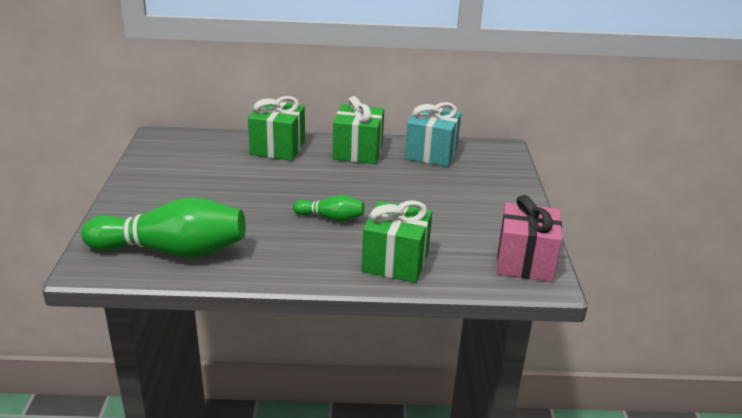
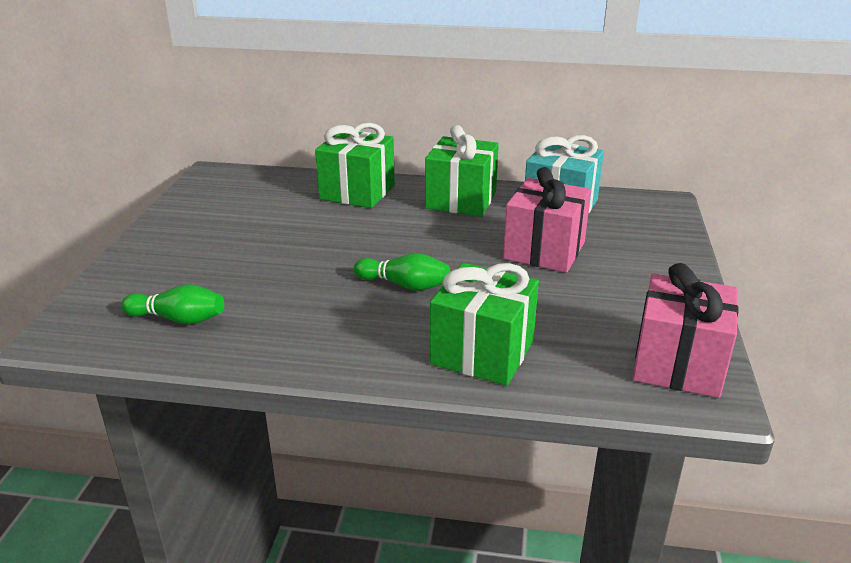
camera: 10 degrees right, 0 degrees up
green bowling pin [81,197,246,258] -> green bowling pin [121,284,224,325], size x0.48
none -> pink gift [503,167,591,273]

